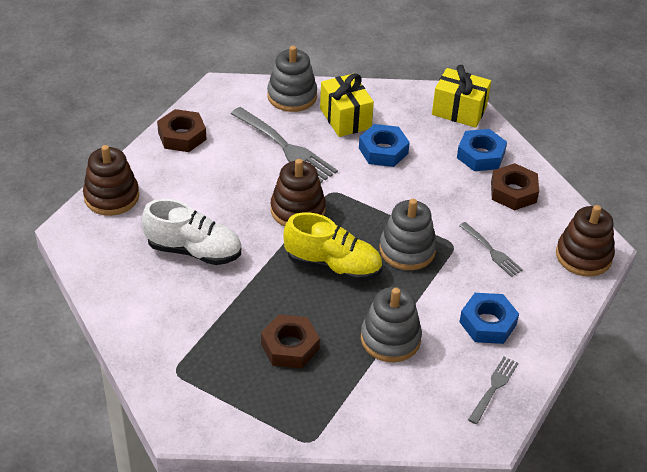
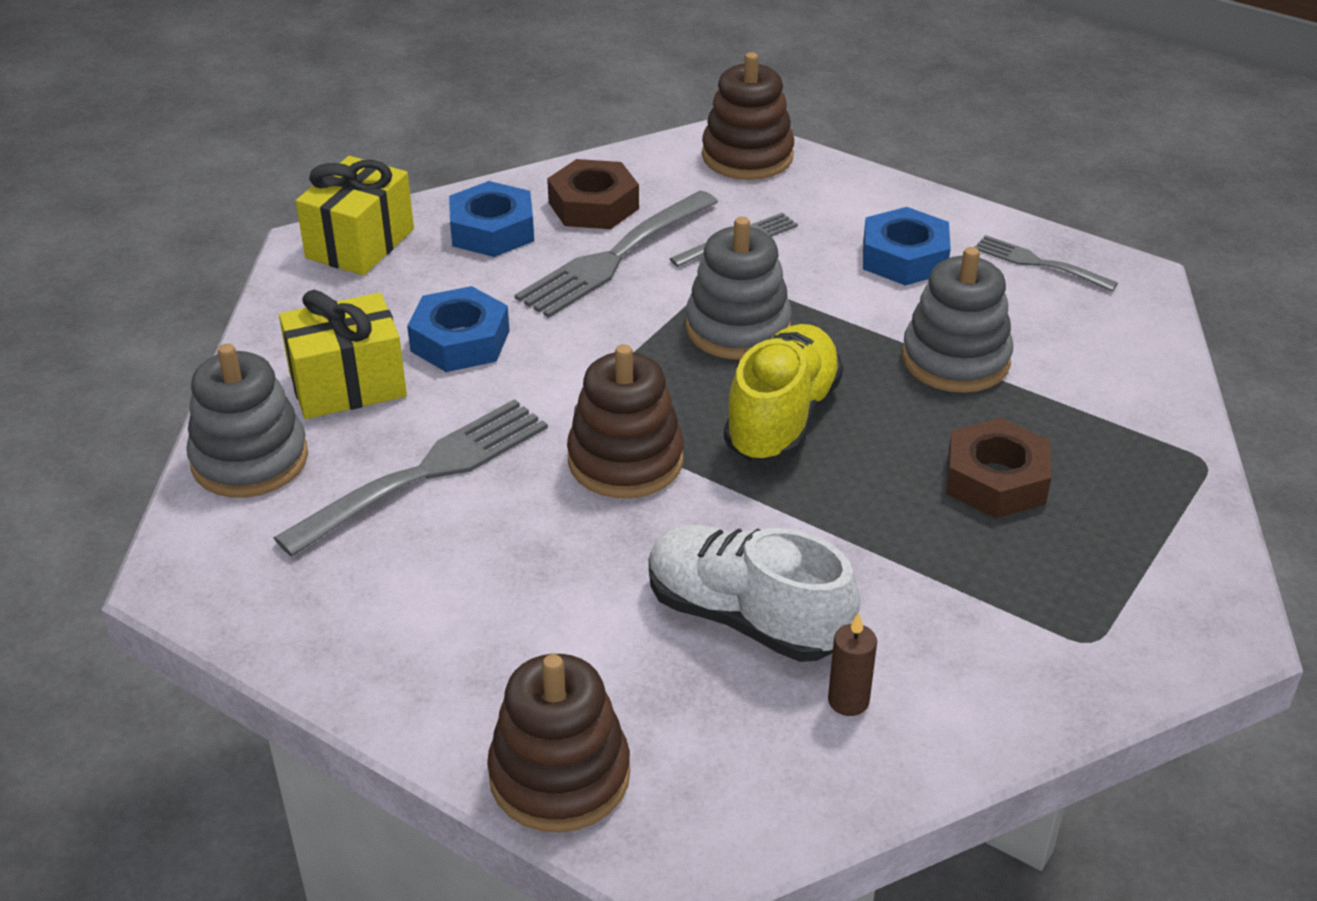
camera: 85 degrees left, 5 degrees down
white shoe [142,199,241,265] -> white shoe turned 75 degrees counterclockwise [649,525,860,662]
brown nut [157,109,206,152] -> none
none -> grey fork [515,191,718,318]
none -> brown candle [828,613,877,716]

